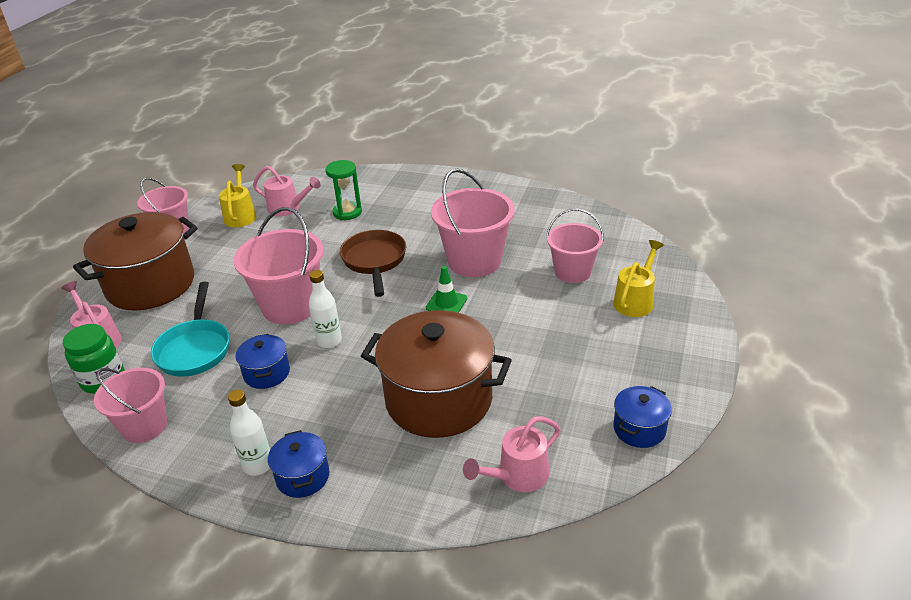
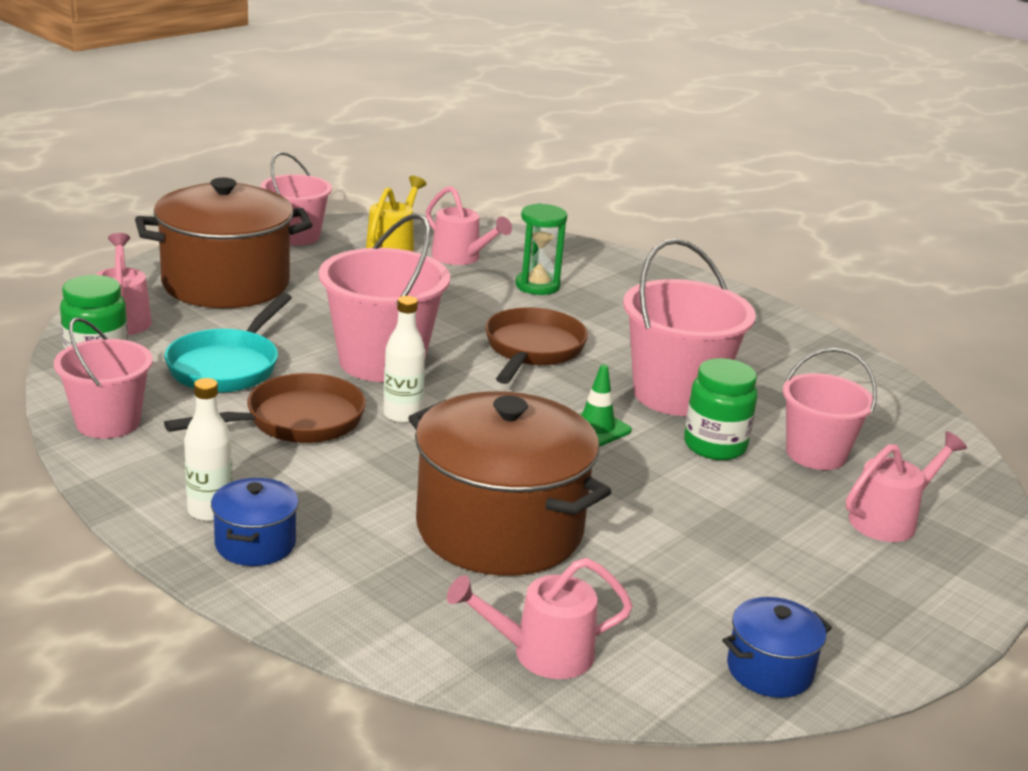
camera: 20 degrees right, 10 degrees down
blue pot [236,334,290,389] -> brown pan [164,373,366,443]
yellow watering can [613,240,664,317] -> pink watering can [846,431,967,542]
none -> green jar [684,358,757,460]

